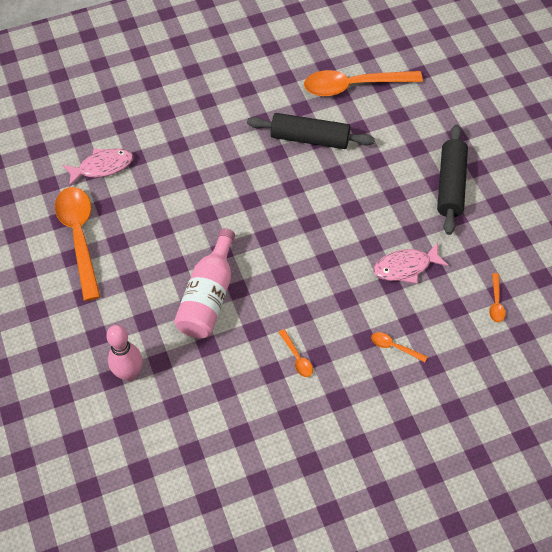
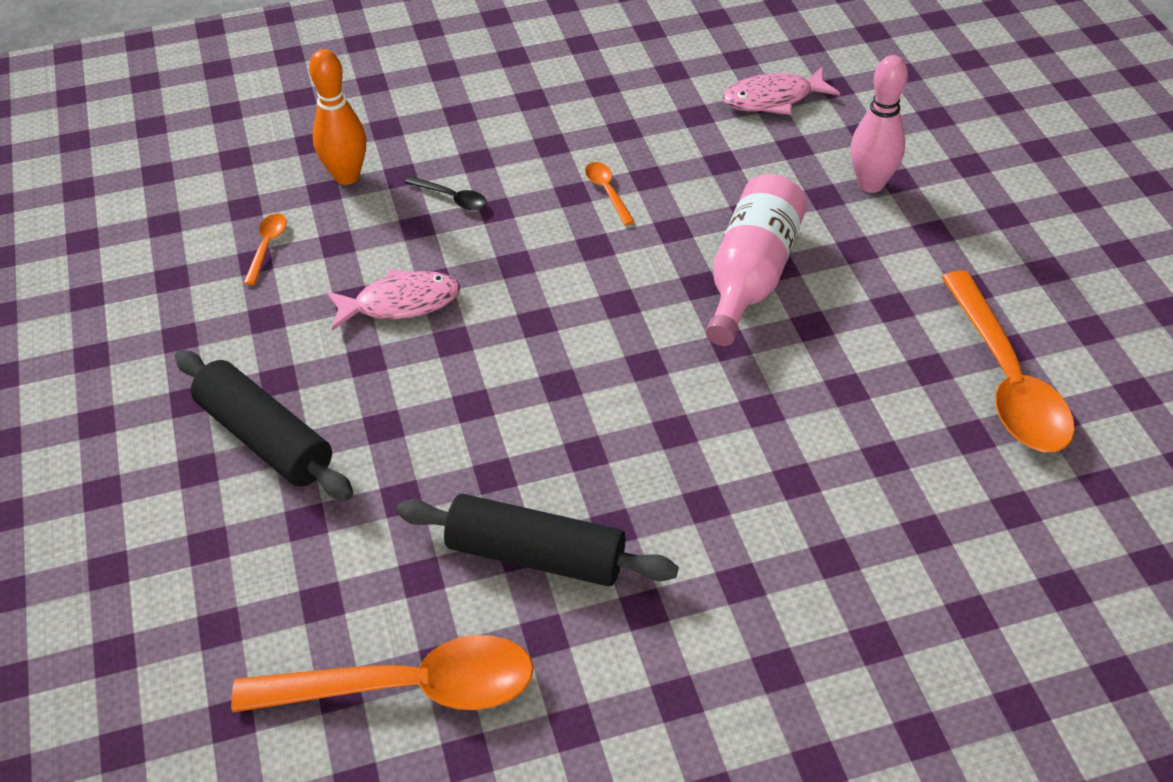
camera: 175 degrees left, 10 degrees down
pink fish [62,148,133,187] -> pink fish moved to [723,66,840,115]
orange spoon [371,332,428,362] -> black spoon [405,176,487,210]
black rolling pin [437,125,468,235] -> black rolling pin turned 60 degrees counterclockwise [175,350,354,501]
none -> orange bowling pin [309,49,366,185]

